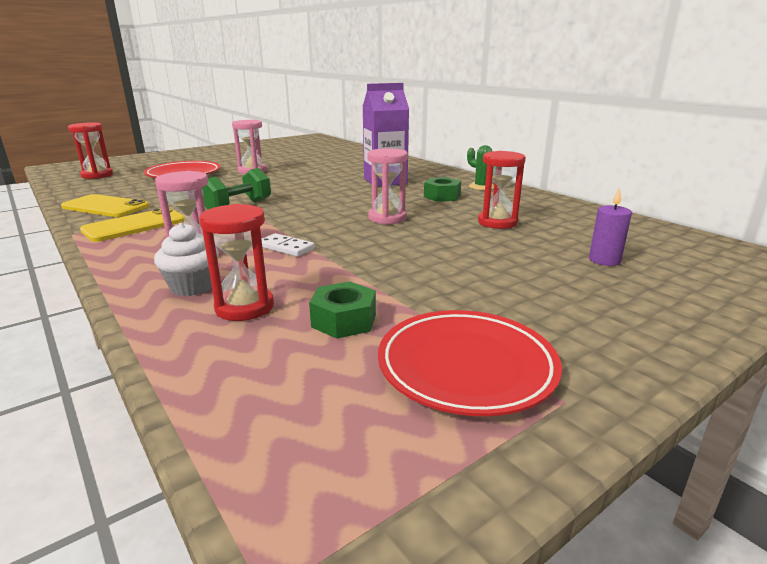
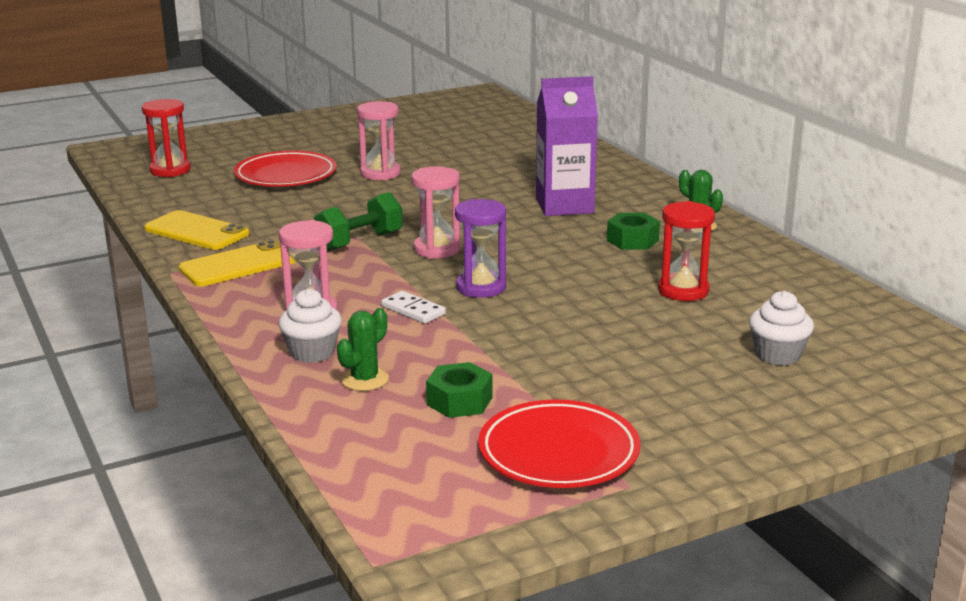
camera: 10 degrees right, 0 degrees up
red hourglass [199,204,274,321] -> green cactus [337,308,389,391]
pink hourglass [367,148,408,225] -> pink hourglass moved to [411,166,461,259]
purple candle [589,188,632,266] -> white cupcake [749,291,814,366]
none -> purple hourglass [455,199,506,298]

